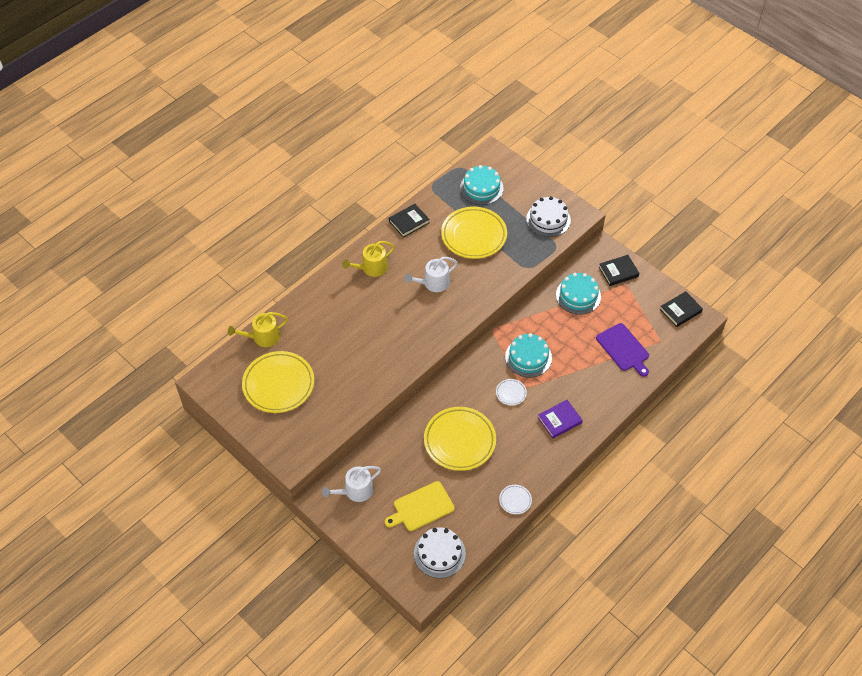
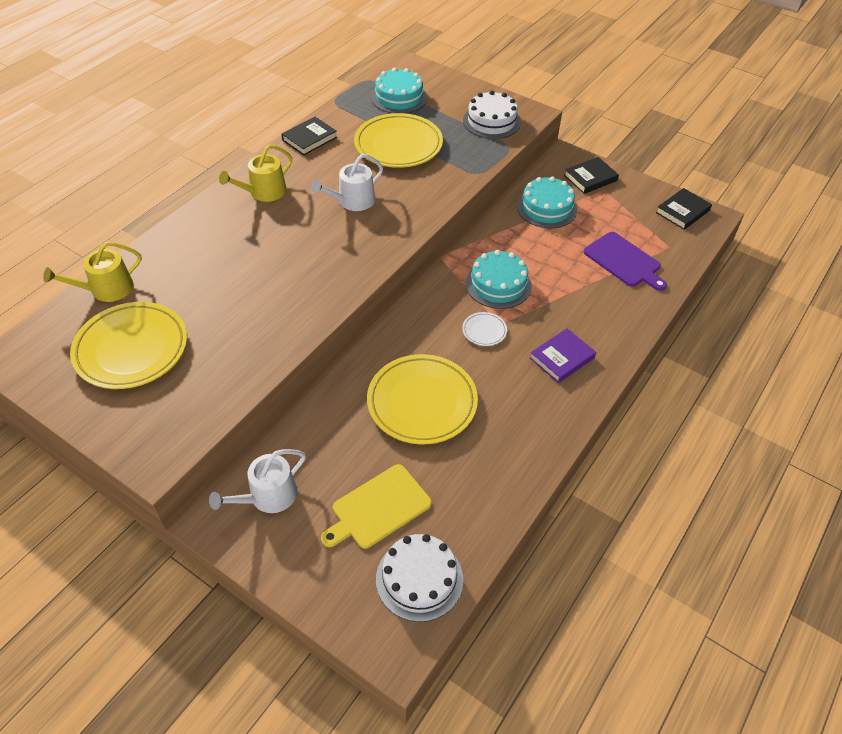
camera: 10 degrees left, 5 degrees down
white plate [499,485,532,514] -> none

